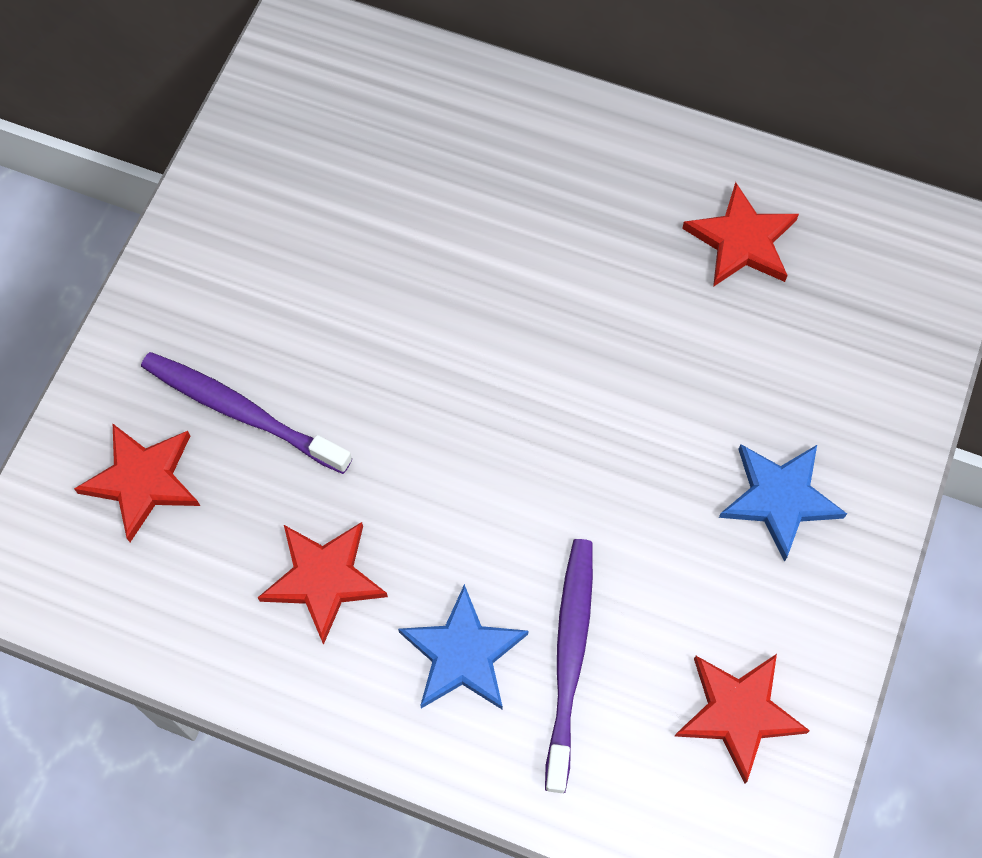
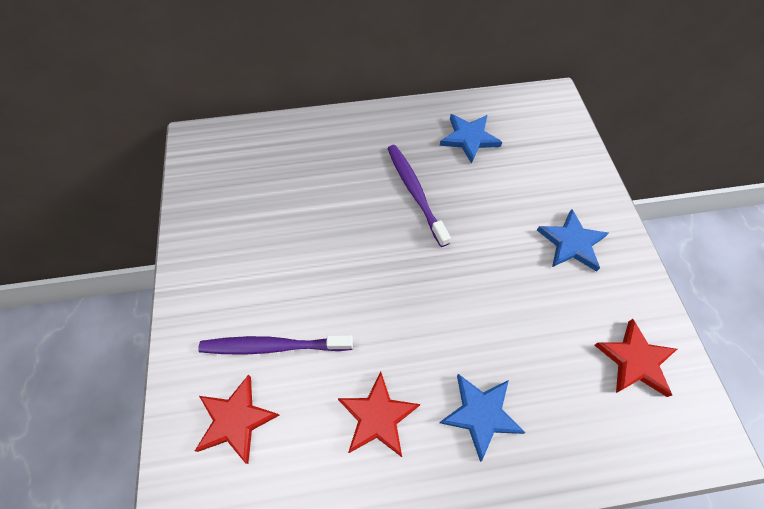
camera: 30 degrees left, 5 degrees down
purple toothbrush [545,539,593,793] -> purple toothbrush moved to [387,145,451,247]
red star [682,182,799,287] -> blue star [440,114,502,164]

